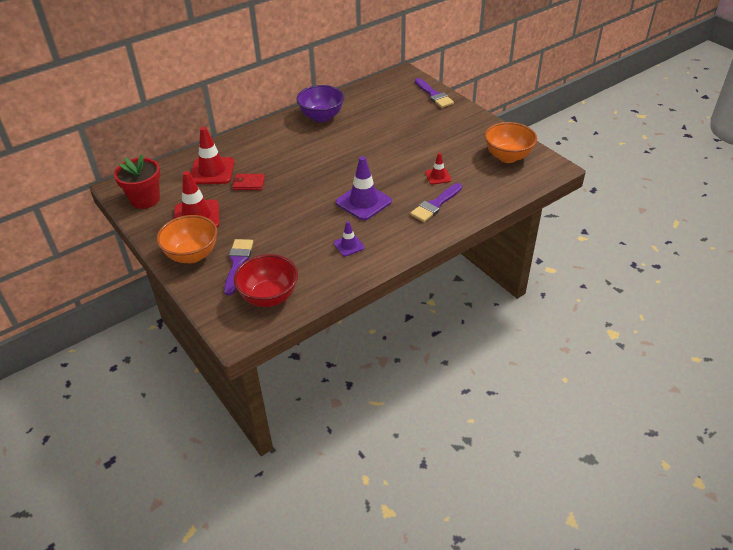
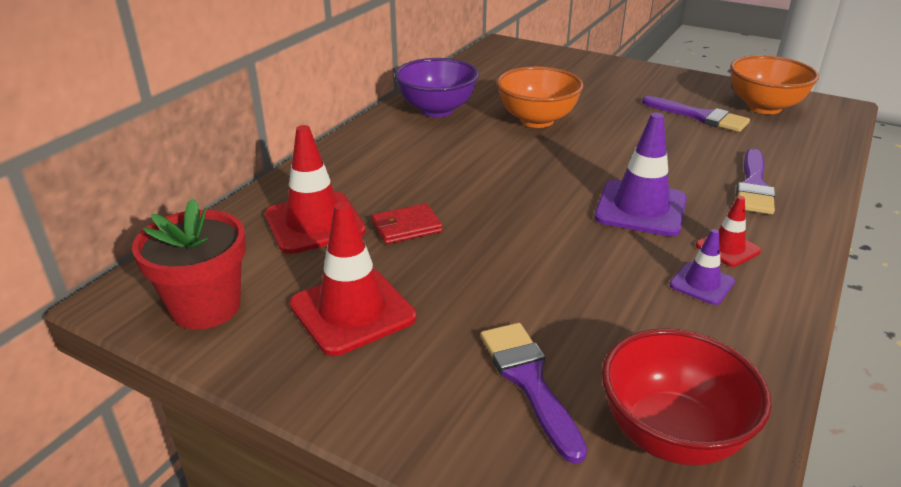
camera: 25 degrees left, 10 degrees down
orange bowl [156,215,217,263] -> orange bowl moved to [497,66,583,128]
purple brush [415,78,454,108] -> purple brush moved to [642,96,750,132]
red traffic cone [425,153,451,184] -> red traffic cone moved to [696,196,761,267]

